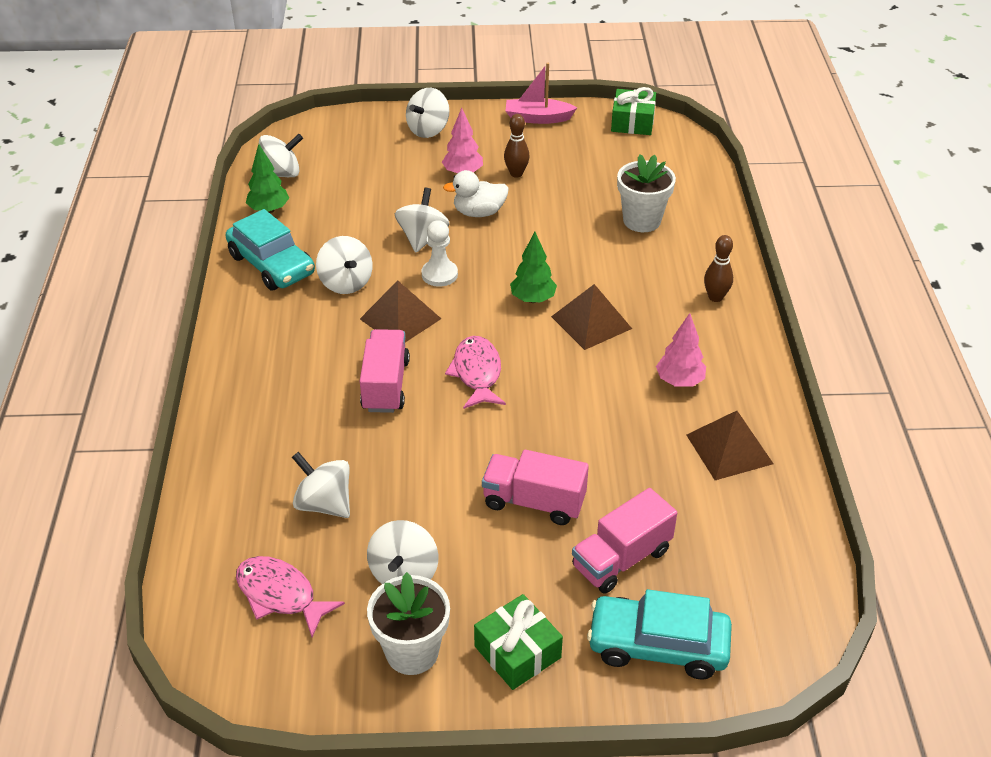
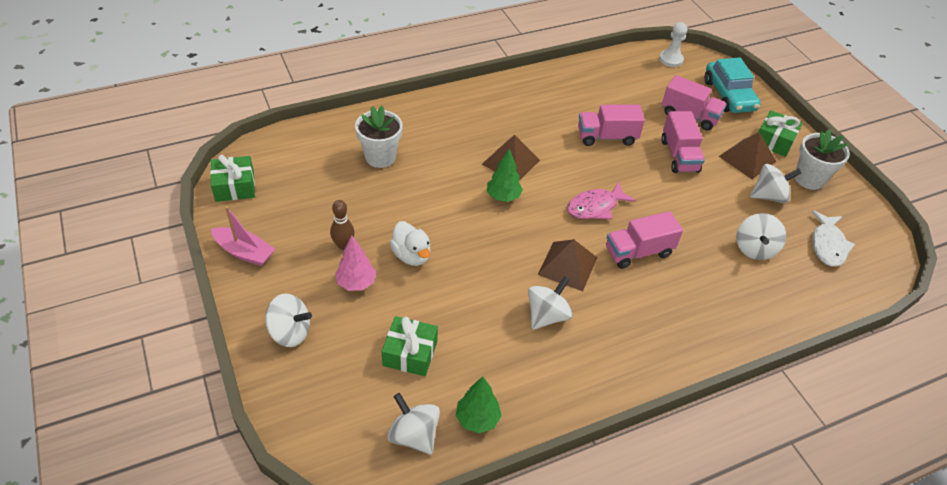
camera: 115 degrees left, 5 degrees up
turquoise car [225,209,315,290] -> none
pink fish [236,556,345,637] -> white fish [811,210,855,267]
white spinning top [395,188,449,252] -> none
white pawn [421,220,458,287] -> white pawn moved to [659,22,688,67]
pink boat [506,63,577,124] -> pink boat turned 45 degrees counterclockwise [211,206,275,266]
pink tree [656,313,706,387] -> none
brown pyramid [686,411,773,480] -> brown pyramid moved to [719,132,777,179]
brown bowling pin [704,235,733,302] -> none
none -> green gift [382,316,438,376]
none -> pink truck [578,105,645,146]

